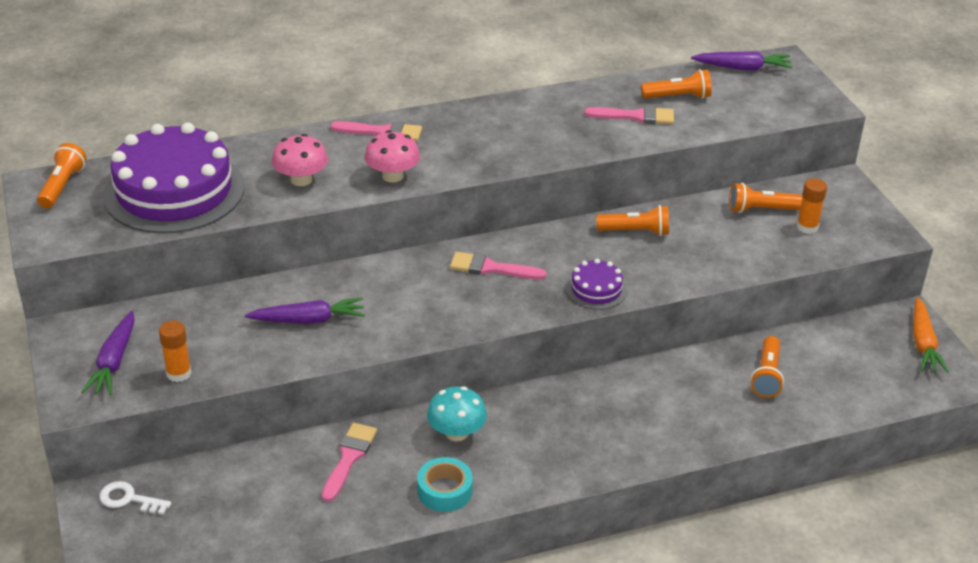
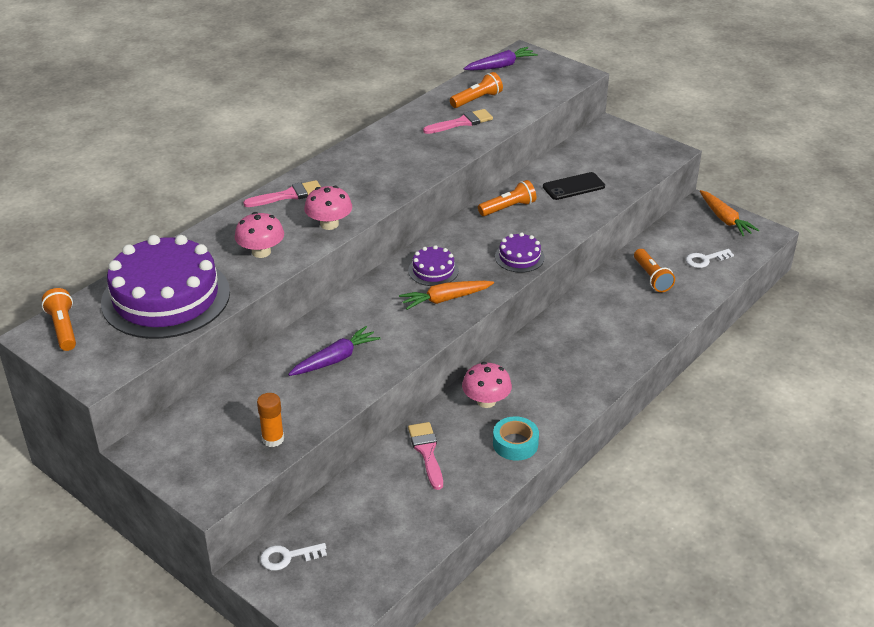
camera: 30 degrees left, 0 degrees up
purple carrot [81,311,135,395] -> none
turquoise mushroom [427,386,487,441] -> pink mushroom [462,362,512,408]
pink brush [450,252,547,279] -> purple cake [408,245,459,286]
orange flashlight [729,183,803,213] -> none
orange glue stick [797,178,827,234] -> none
none -> orange carrot [399,281,494,310]
none -> black phone [543,172,605,200]
none -> white key [686,249,734,268]

